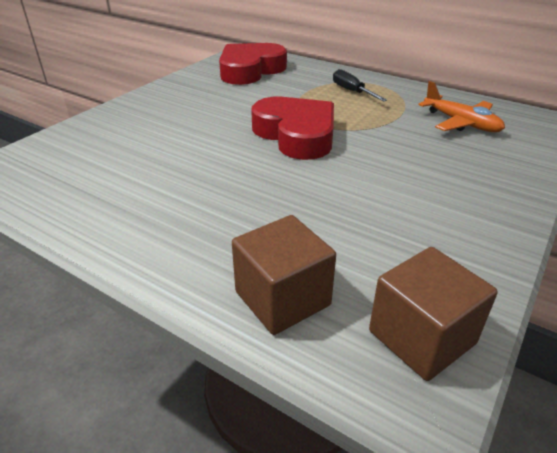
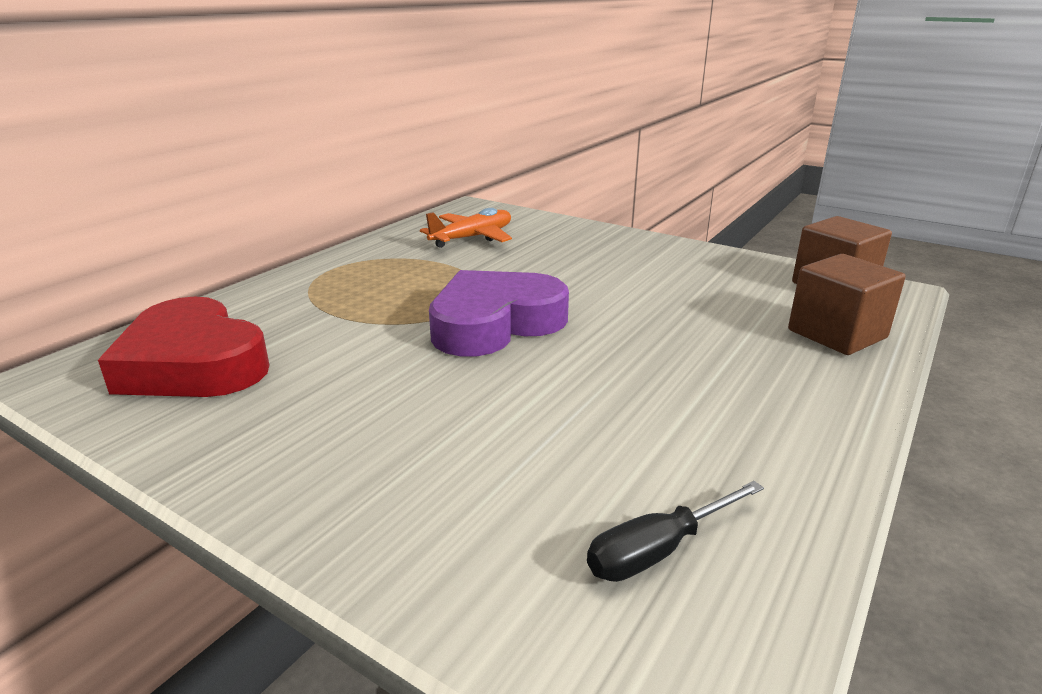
camera: 90 degrees left, 10 degrees down
red heart [251,97,334,160] -> purple heart [429,270,569,356]
black screwdriver [333,69,387,101] -> black screwdriver moved to [587,481,764,582]

